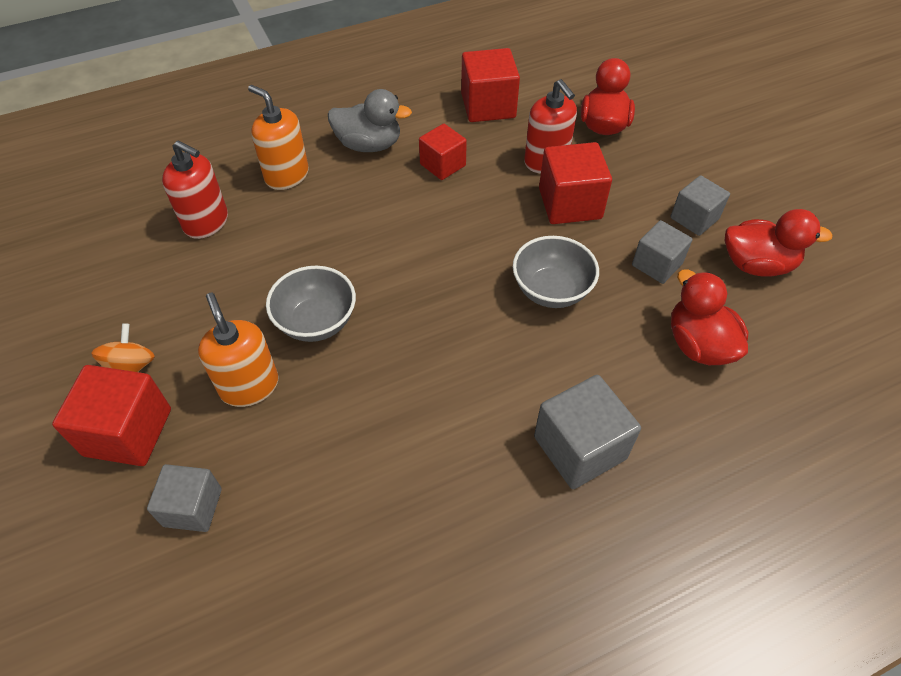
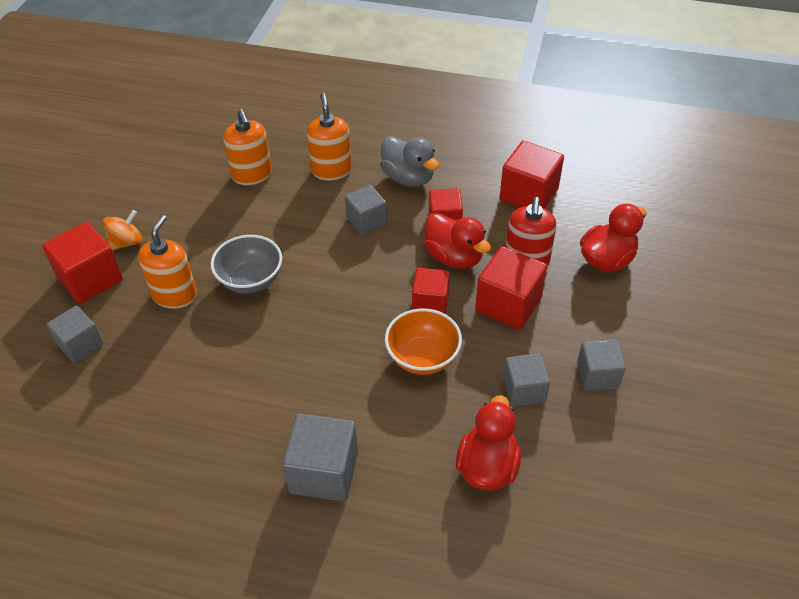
camera: 40 degrees right, 5 degrees down
red soap dispenser [162,140,228,239] -> orange soap dispenser [223,109,272,185]
grey bowl [513,236,599,308] -> orange bowl [385,309,462,375]
red duck [725,209,833,277] -> red duck moved to [424,213,491,269]
none -> grey cube [345,185,387,235]
none -> red cube [412,268,450,314]

